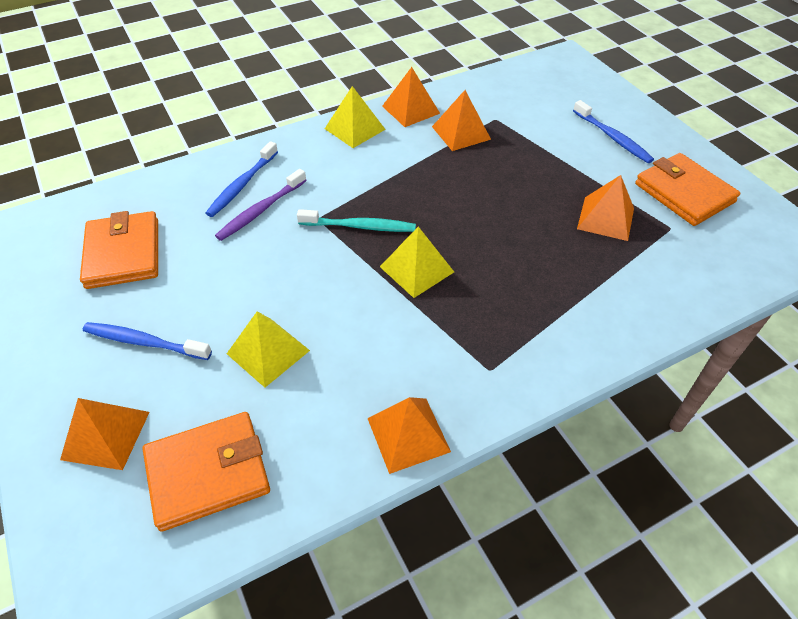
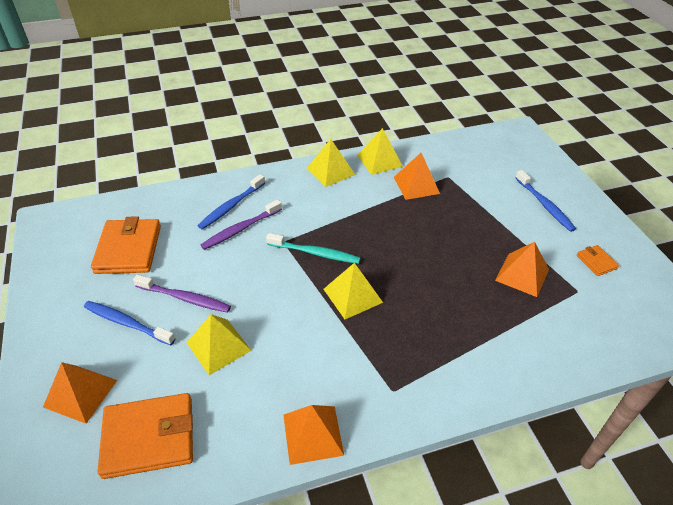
camera: 10 degrees right, 5 degrees down
orange pyramid [382,67,440,127] -> yellow pyramid [357,128,403,175]
orange wallet [635,153,740,226] -> orange wallet [577,245,619,276], size x0.48
none -> purple toothbrush [133,275,231,313]

